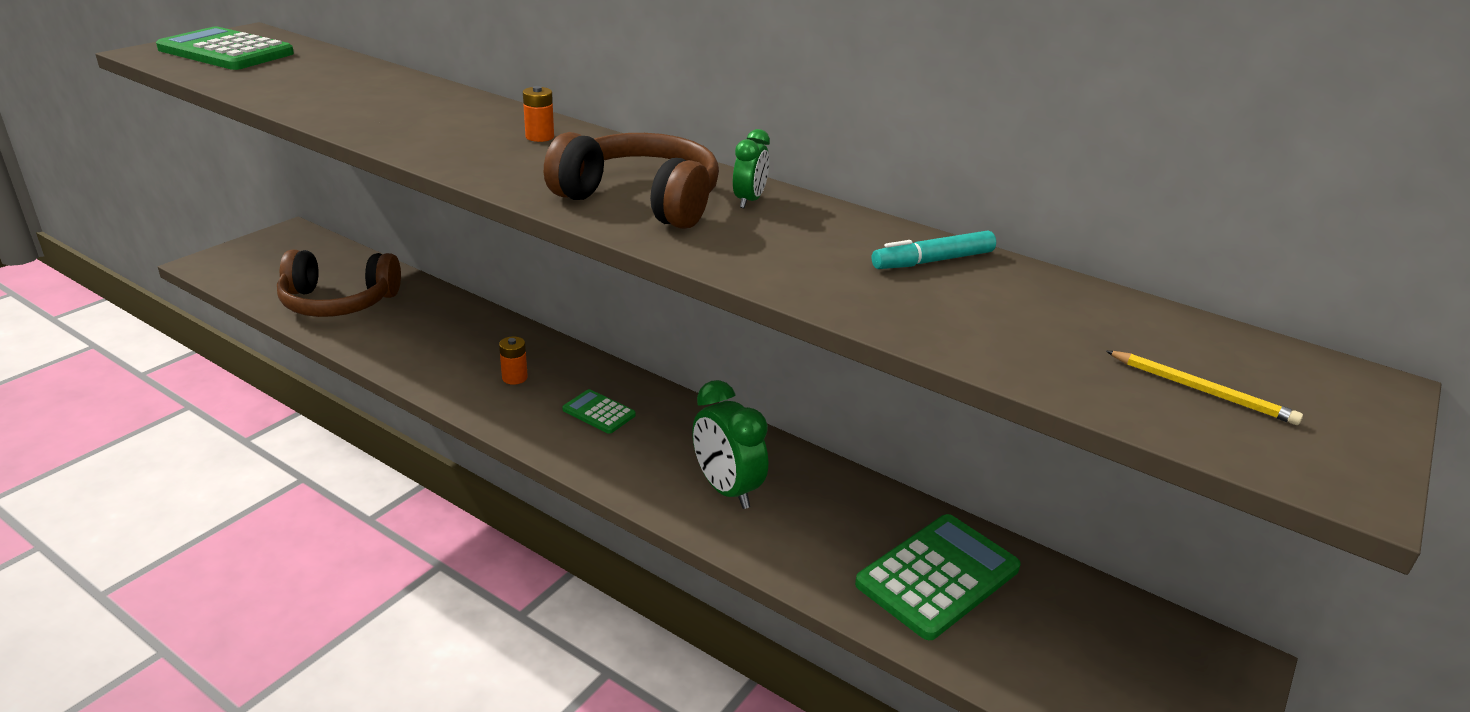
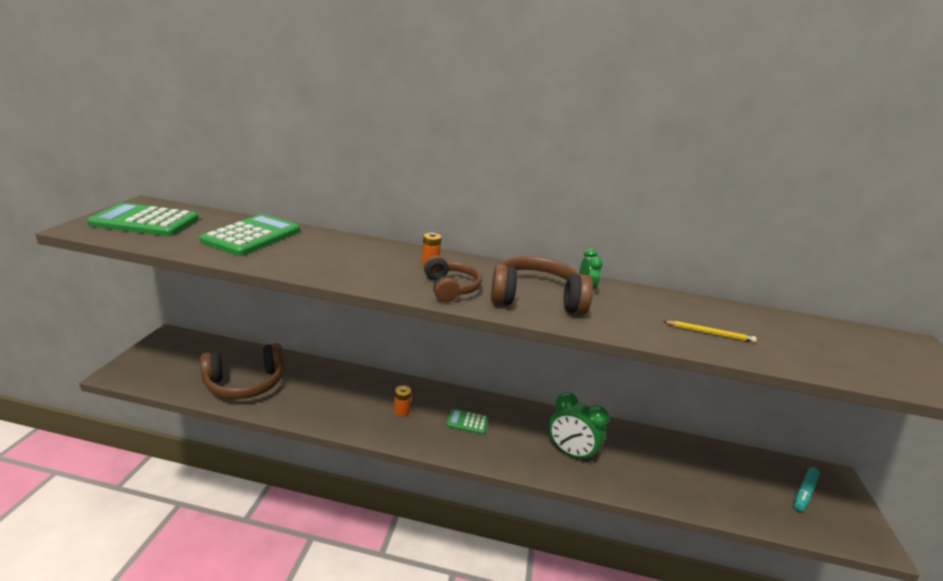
camera: 25 degrees left, 5 degrees down
green calculator [855,514,1021,640] -> green calculator moved to [199,214,300,256]
turquoise marker [872,230,996,269] -> turquoise marker moved to [793,467,820,512]
yellow pencil [1106,351,1303,425] -> yellow pencil moved to [663,321,757,342]
none -> brown headphones [424,255,482,302]

